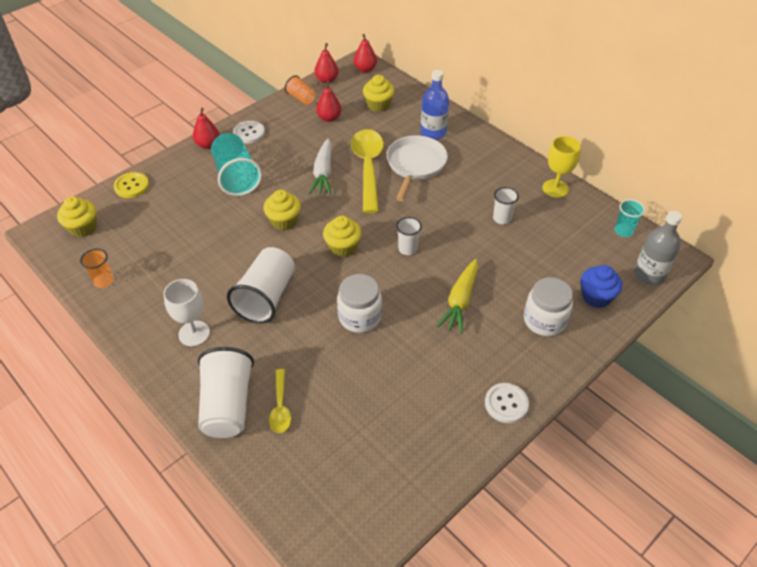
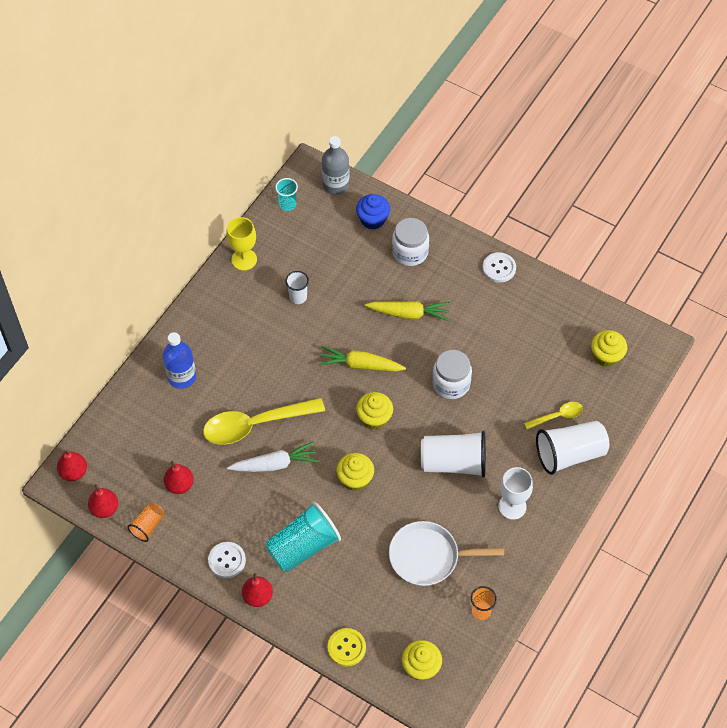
camera: 105 degrees left, 10 degrees up
yellow cupcake [363,75,395,112] -> yellow cupcake moved to [591,330,627,367]
white pan [387,136,448,201] -> white pan moved to [389,521,504,586]
white cup [396,217,422,255] -> yellow carrot [318,346,406,372]

